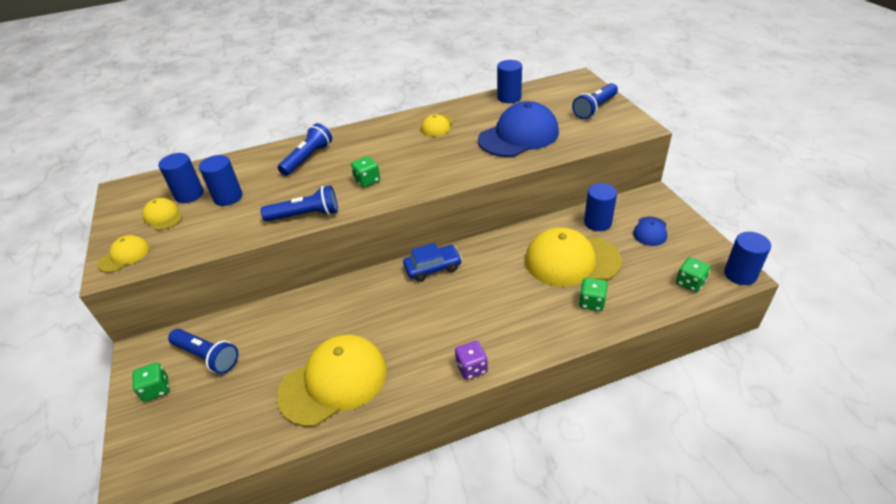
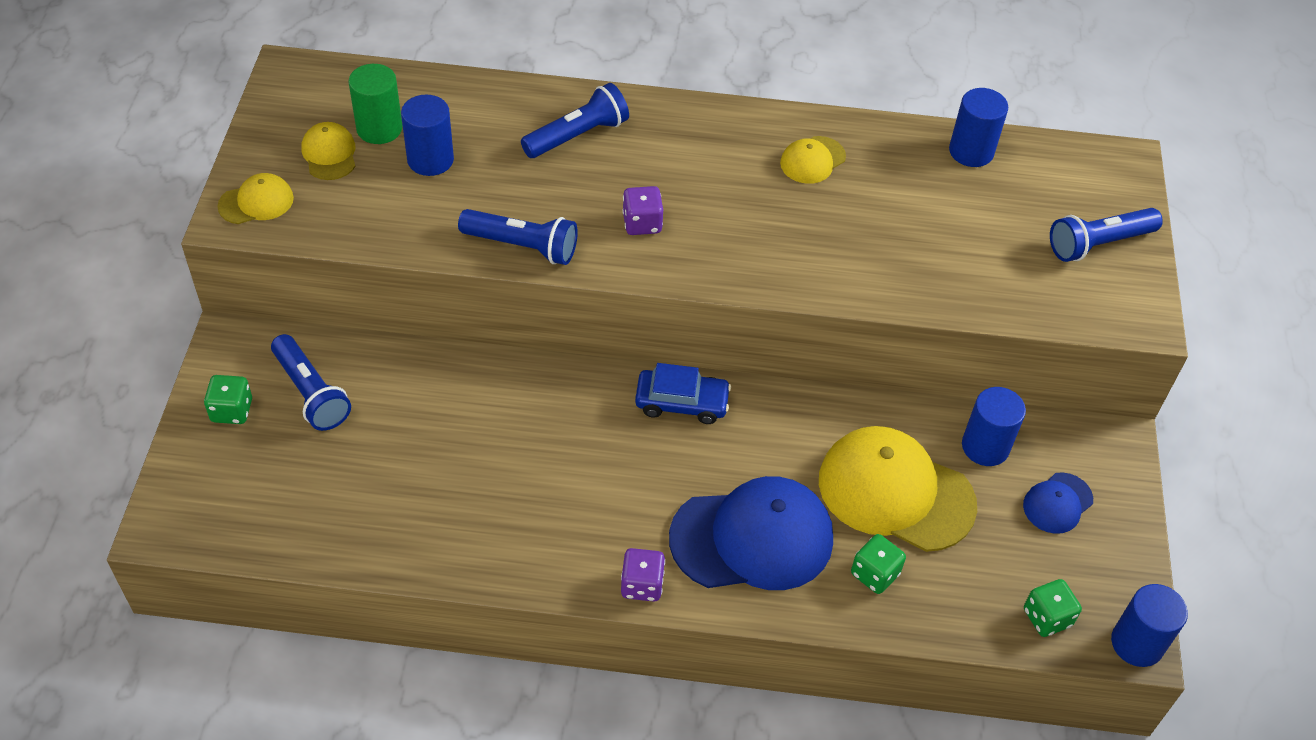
camera: 20 degrees right, 10 degrees up
blue cylinder [158,153,204,203] -> green cylinder [348,64,402,144]
yellow cap [277,335,387,427] -> none
green dice [351,156,380,188] -> purple dice [622,186,663,235]
blue cap [478,101,559,157] -> blue cap moved to [669,476,833,590]

